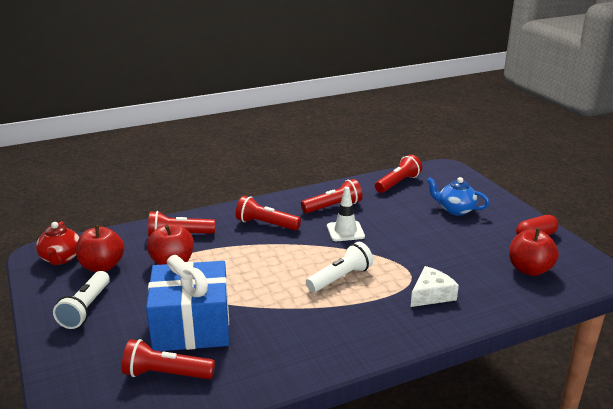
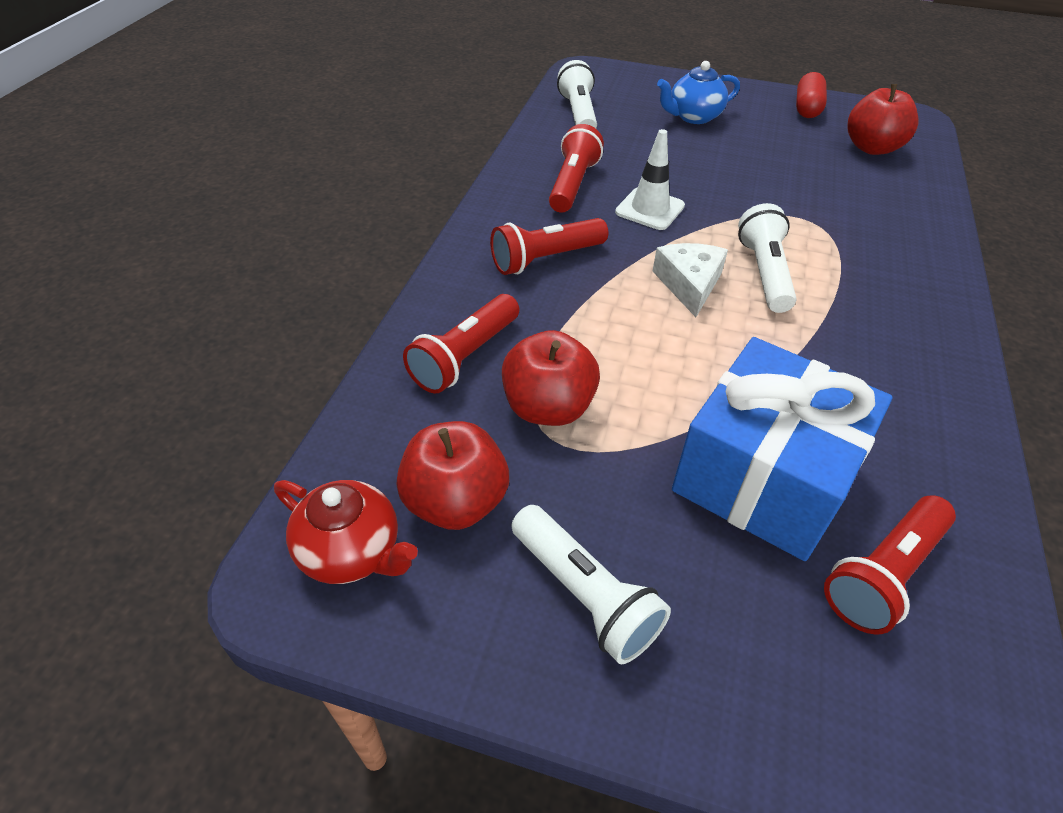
camera: 50 degrees left, 20 degrees up
red flashlight [375,155,422,193] -> white flashlight [557,60,597,128]
white cheese [411,266,459,307] -> white cheese moved to [652,243,728,317]

